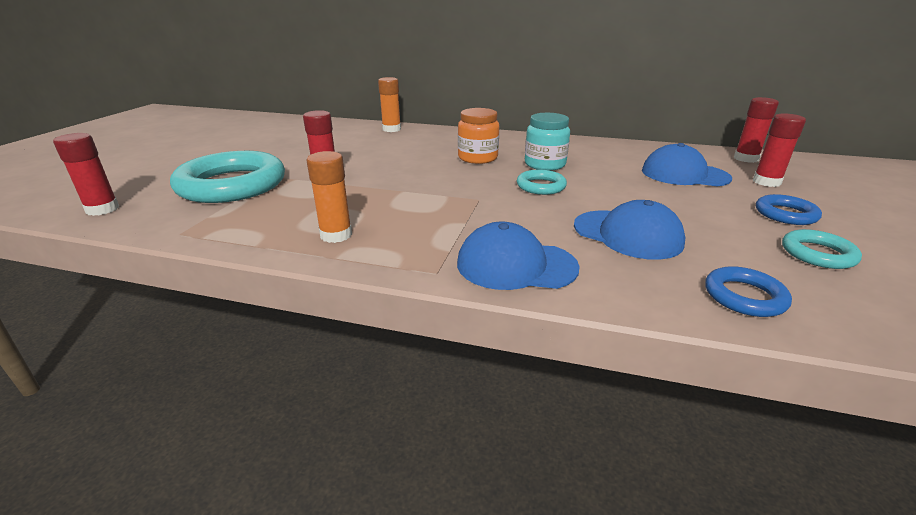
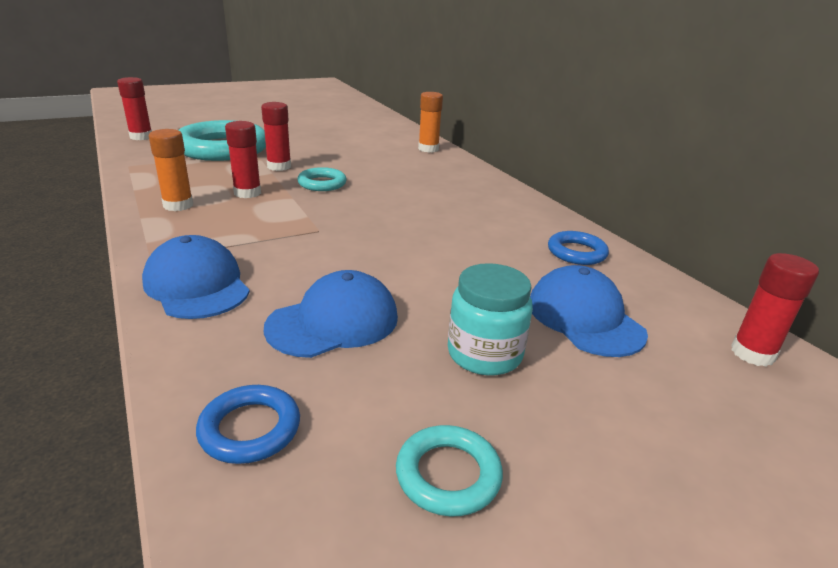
camera: 45 degrees right, 0 degrees up
orange jar [458,108,499,164] -> none
turquoise ring [517,170,567,195] -> turquoise ring moved to [297,167,347,191]
turquoise jar [525,113,570,171] -> turquoise jar moved to [448,263,533,376]
blue cap [574,200,686,260] -> blue cap turned 120 degrees counterclockwise [264,270,398,358]
red glue stick [753,113,806,187] -> red glue stick moved to [225,121,261,198]
blue ring [756,194,822,225] -> blue ring moved to [548,231,609,265]

